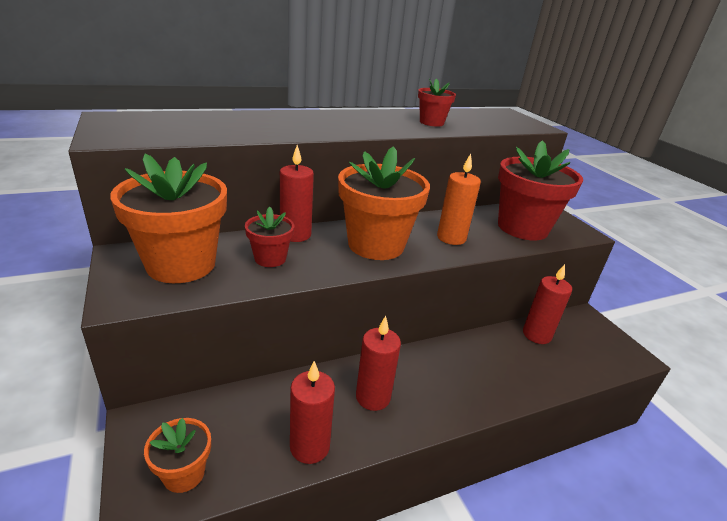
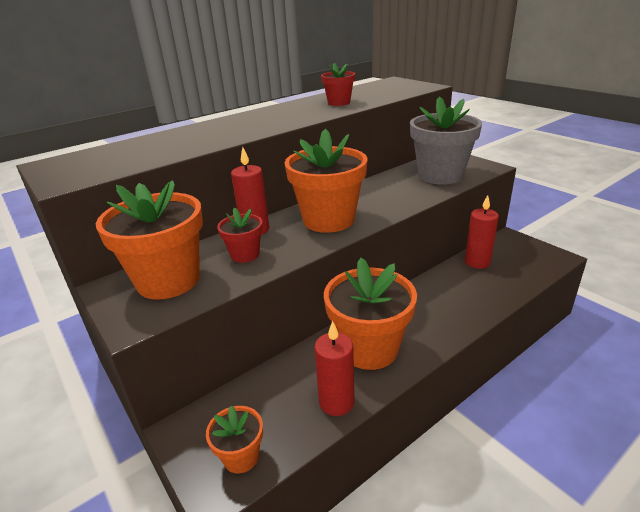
camera: 10 degrees left, 0 degrees up
red candle [356,316,401,411] -> orange flower pot [324,258,417,370]
orange candle [437,153,481,245] -> none
red flower pot [498,140,583,240] -> grey flower pot [410,96,482,185]

